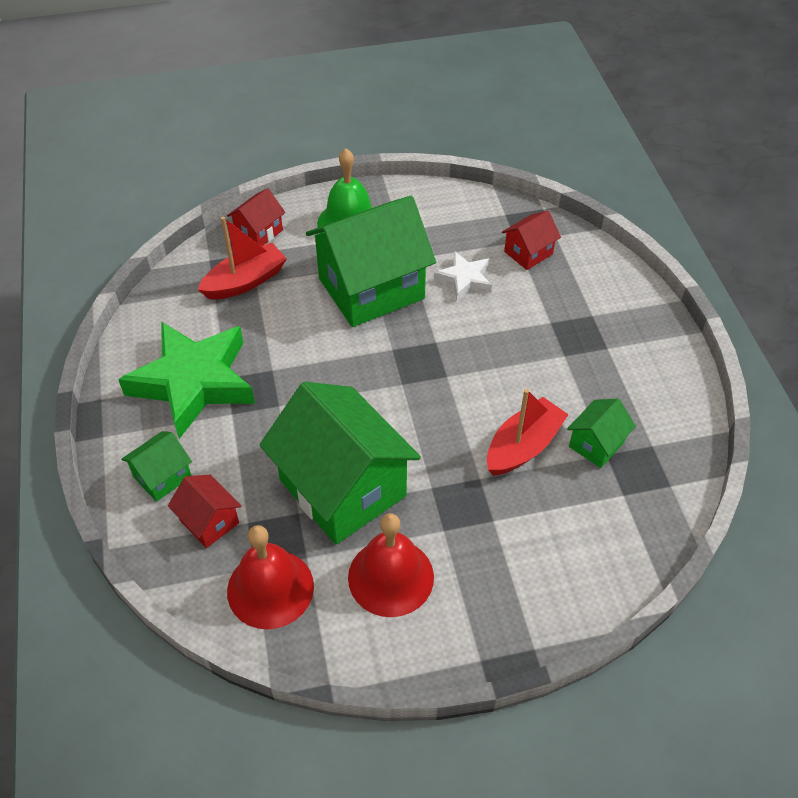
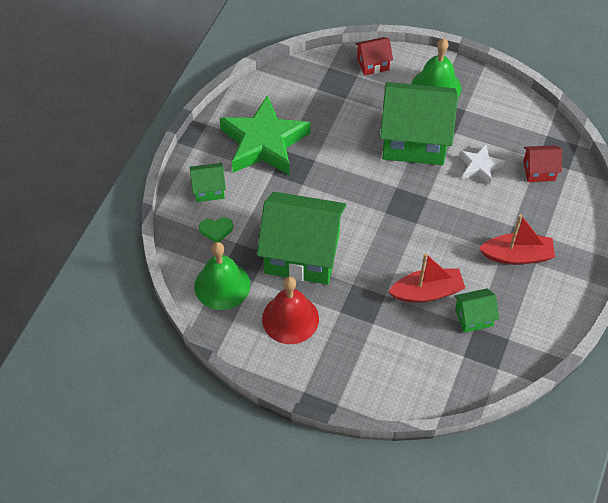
camera: 35 degrees right, 5 degrees up
red house [168,475,241,548] -> green heart [199,217,233,242]
red boat [197,217,287,299] -> red boat moved to [479,214,555,265]
red bell [227,525,314,629] -> green bell [194,242,250,310]
green house [259,382,421,544] -> green house turned 75 degrees counterclockwise [257,192,346,284]

